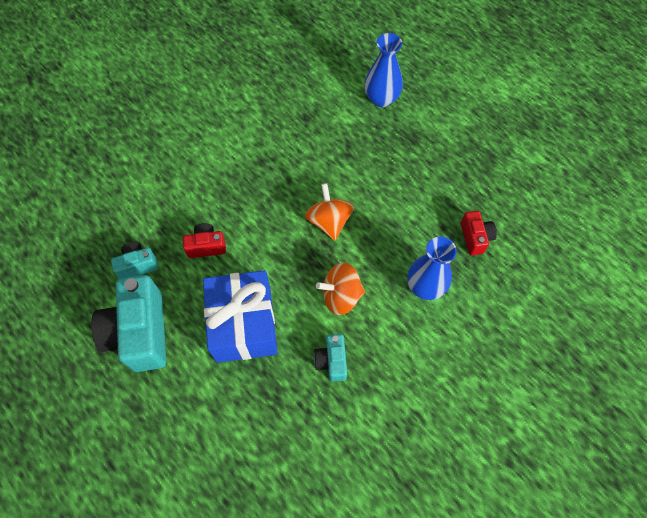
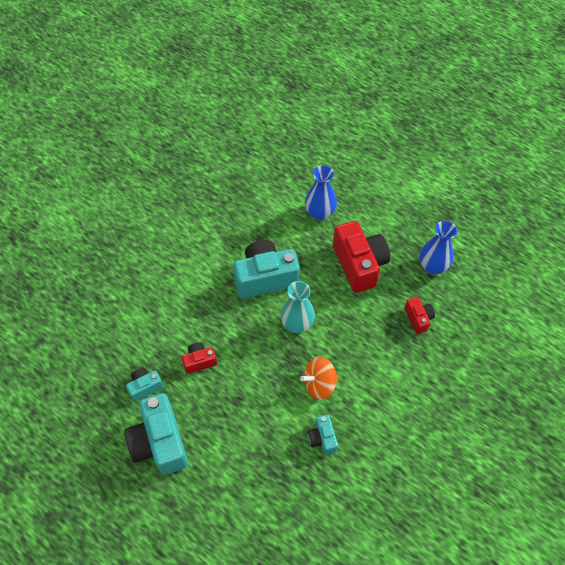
camera: 10 degrees left, 5 degrees down
blue gift [203,270,277,363] -> none
orange spinning top [305,183,354,240] -> turquoise vase [281,281,315,333]
blue vase [407,236,457,300] -> blue vase moved to [419,221,457,274]
none -> turquoise camera [233,240,300,299]
none -> red camera [333,221,390,293]

